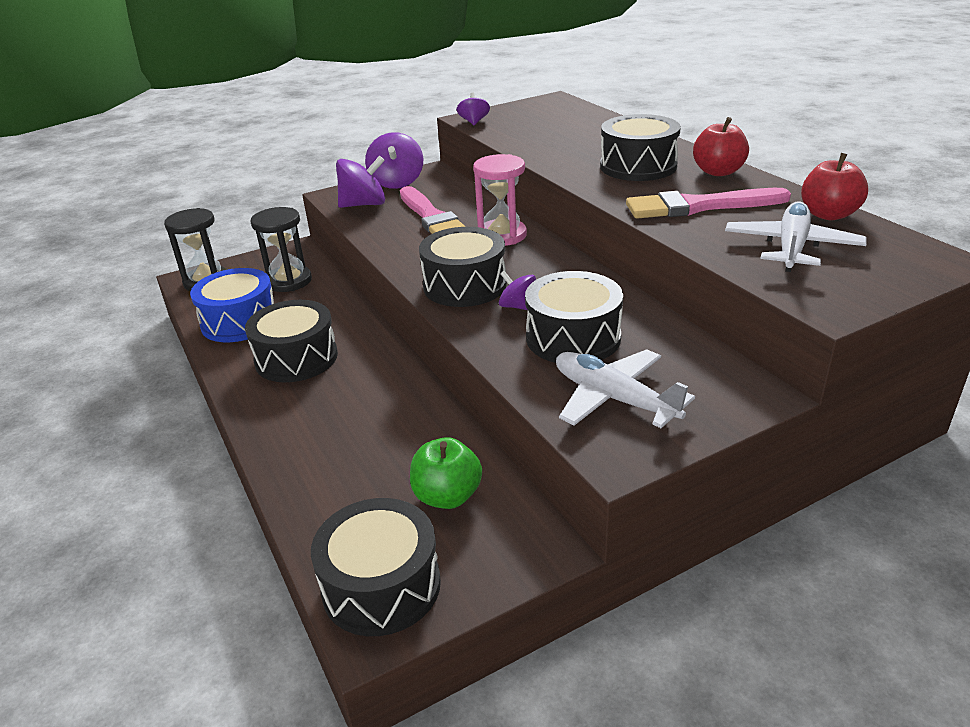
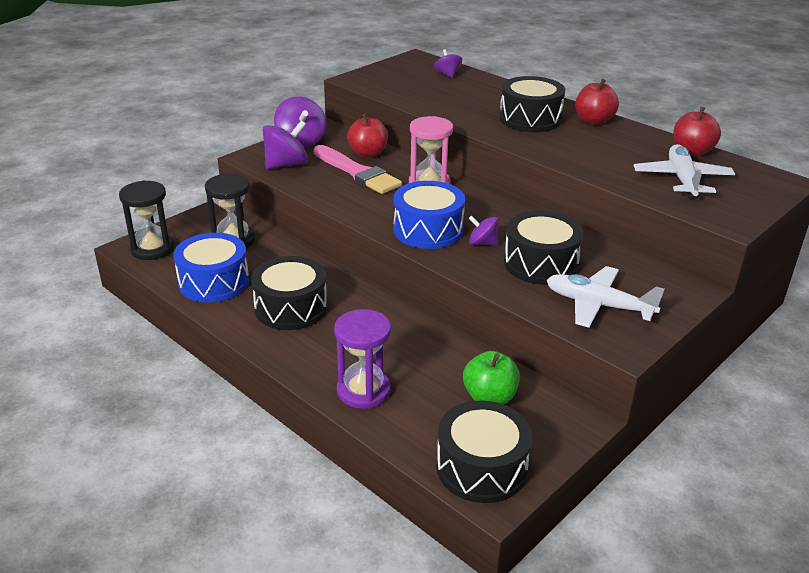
camera: 20 degrees left, 0 degrees up
black drum [419,227,507,307] -> blue drum [394,181,465,249]
purple spinning top [457,93,490,125] -> purple spinning top moved to [434,49,462,78]
pink brush [626,188,791,219] -> none
none -> purple hourglass [334,309,391,409]
none -> red apple [347,114,388,158]

